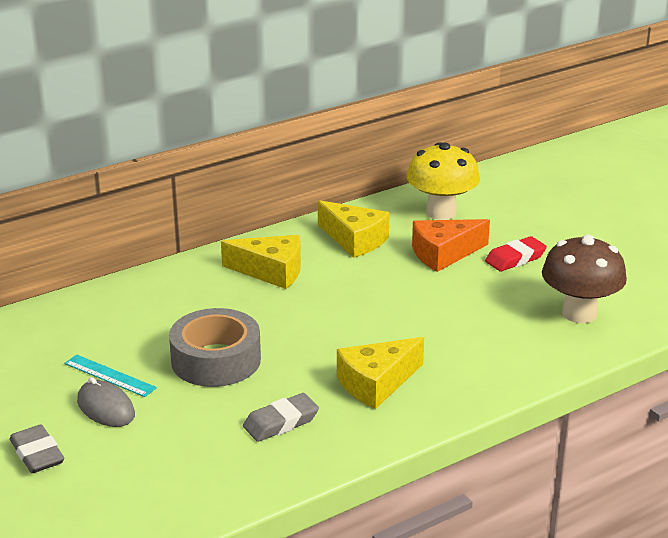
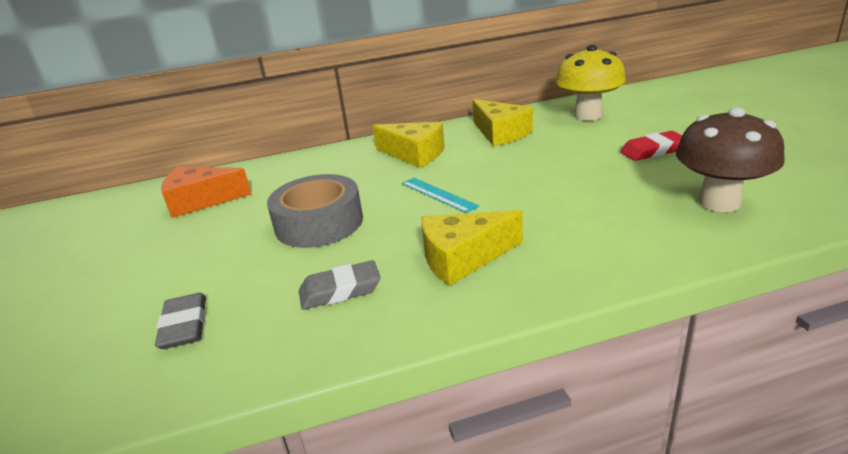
camera: 20 degrees right, 0 degrees up
grey eraser [10,424,65,473] -> grey eraser moved to [155,293,206,349]
turquoise ruler [64,355,157,397] -> turquoise ruler moved to [402,178,479,213]
grey mouse [77,377,135,427] -> none
orange cheese [412,219,490,272] -> orange cheese moved to [161,166,251,218]

